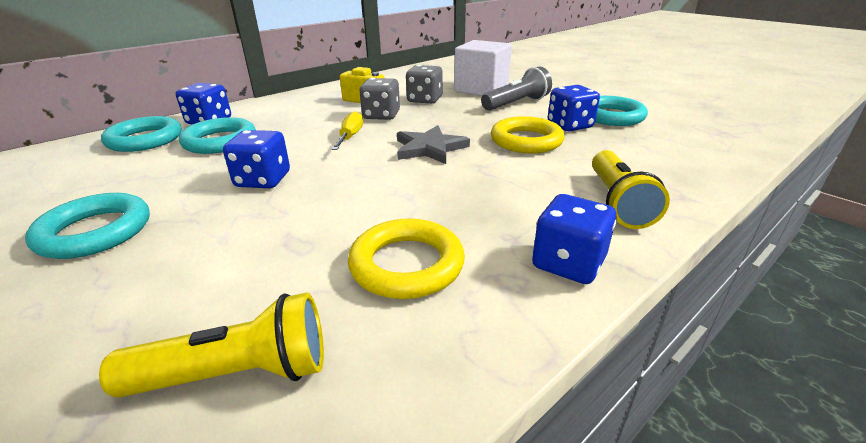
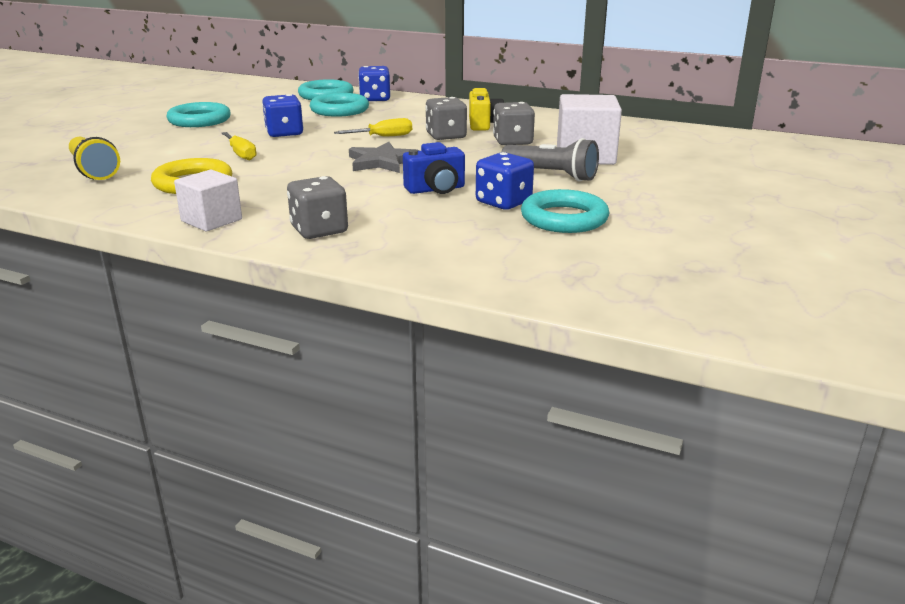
camera: 65 degrees right, 5 degrees down
yellow ring [491,116,565,153] -> blue camera [403,142,465,194]
blue dice [532,194,617,284] -> white cube [174,170,242,231]
yellow flashlight [592,150,670,229] -> grey dice [287,176,348,239]
none -> yellow screwdriver [222,132,257,160]

